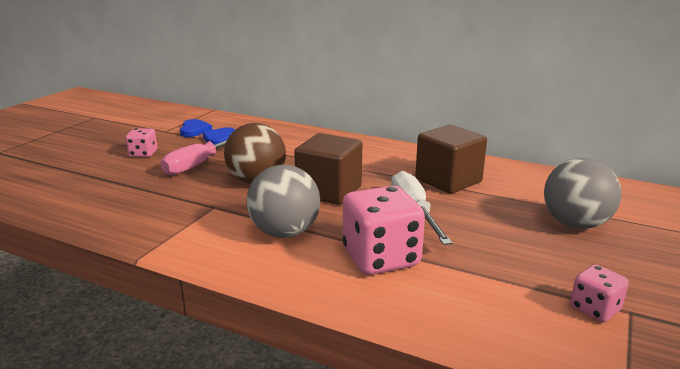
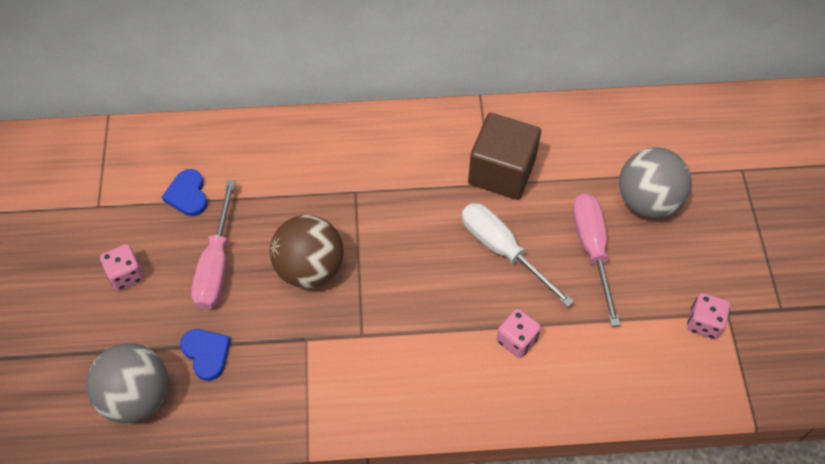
camera: 30 degrees left, 35 degrees up
blue heart [180,119,212,137] -> blue heart moved to [180,329,231,381]
grey ball [246,164,320,238] -> grey ball moved to [86,343,169,423]
brown cube [294,133,362,205] -> none
pink dice [342,185,425,275] -> pink dice [497,309,541,358], size x0.52
none -> pink screwdriver [572,193,620,327]

